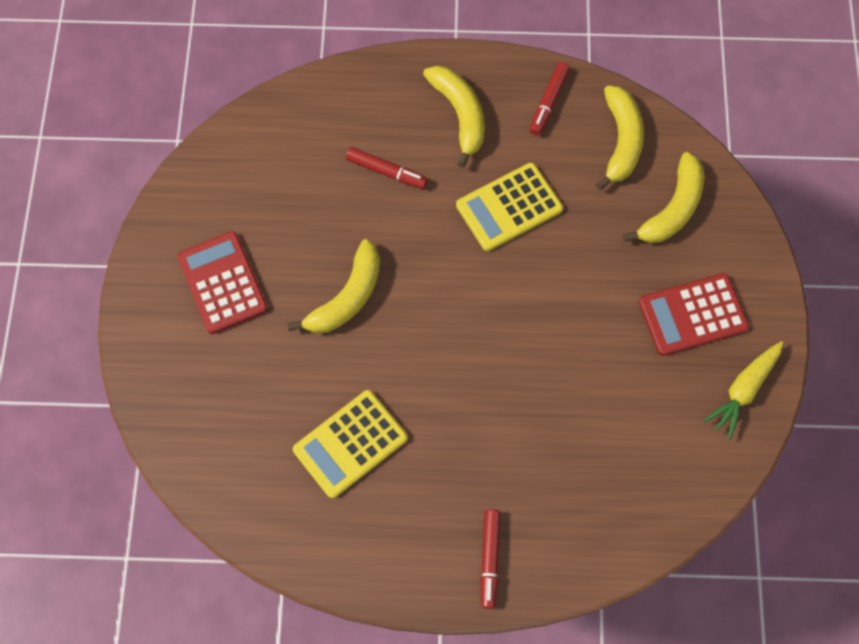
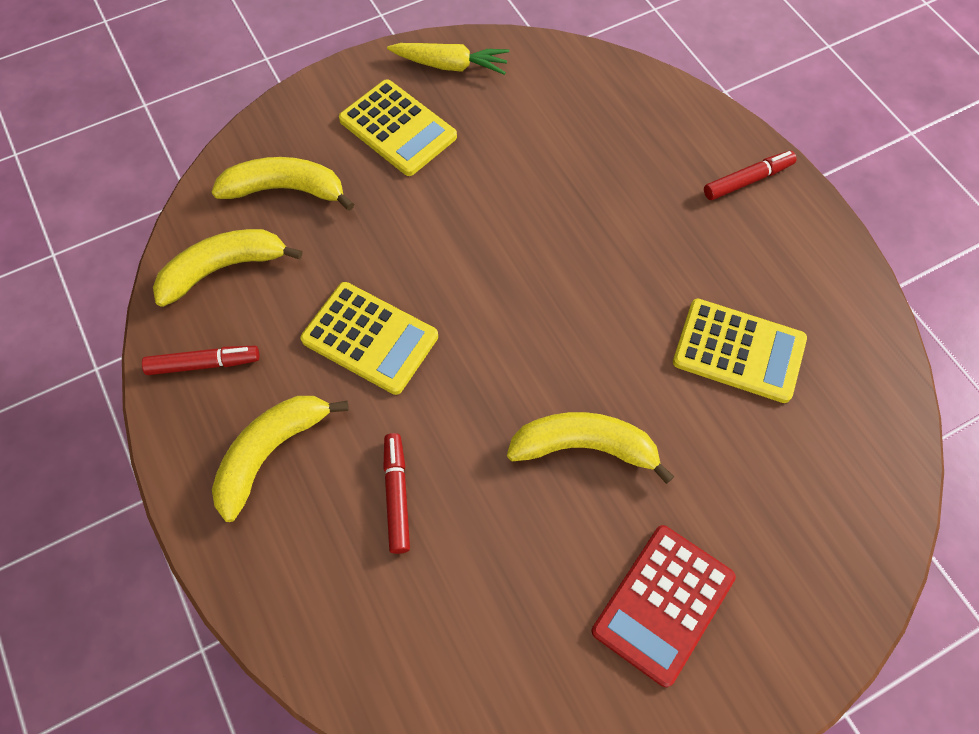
camera: 120 degrees left, 5 degrees down
red calculator [639,273,749,356] -> yellow calculator [339,79,457,176]

